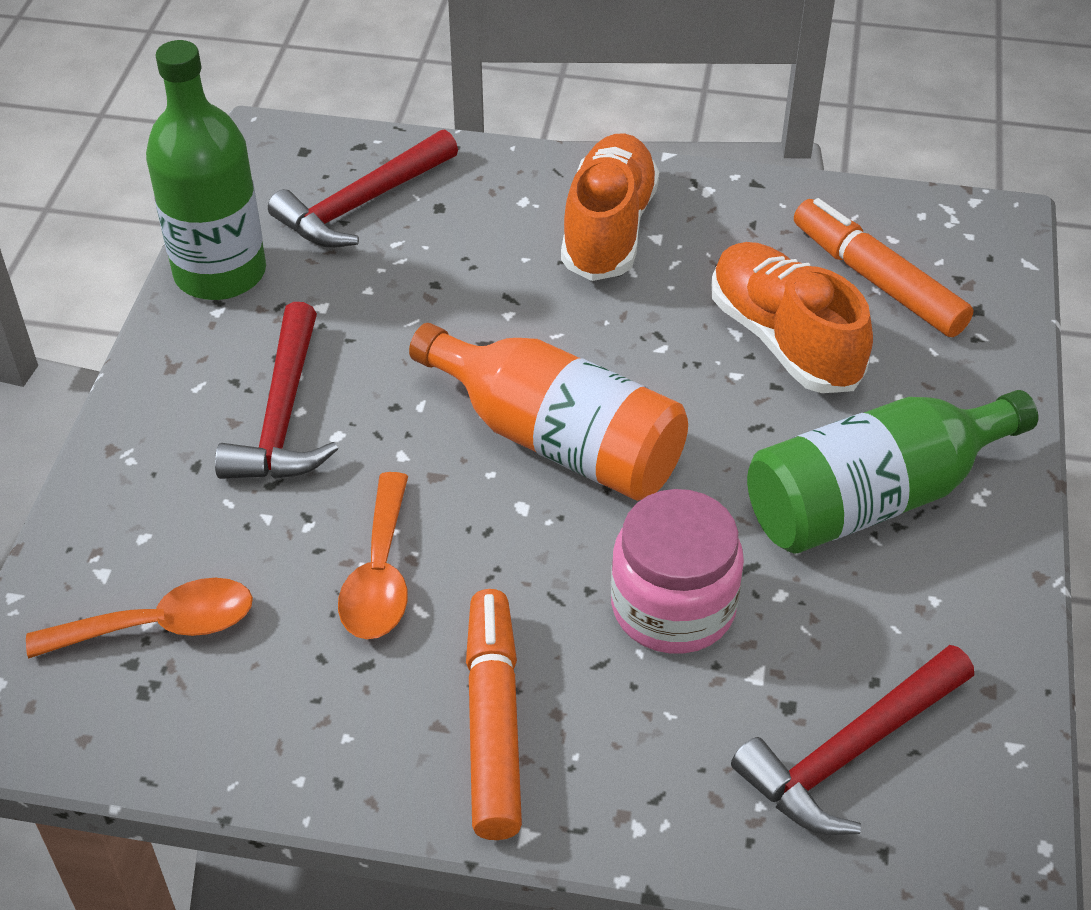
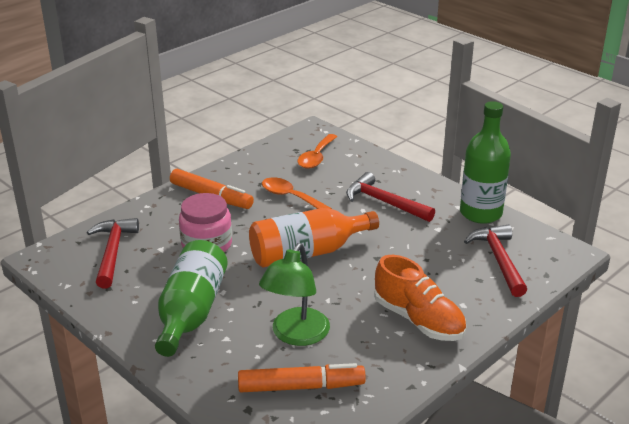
camera: 125 degrees right, 15 degrees down
orange shoe [711,242,873,393] -> green lamp [259,243,330,346]

